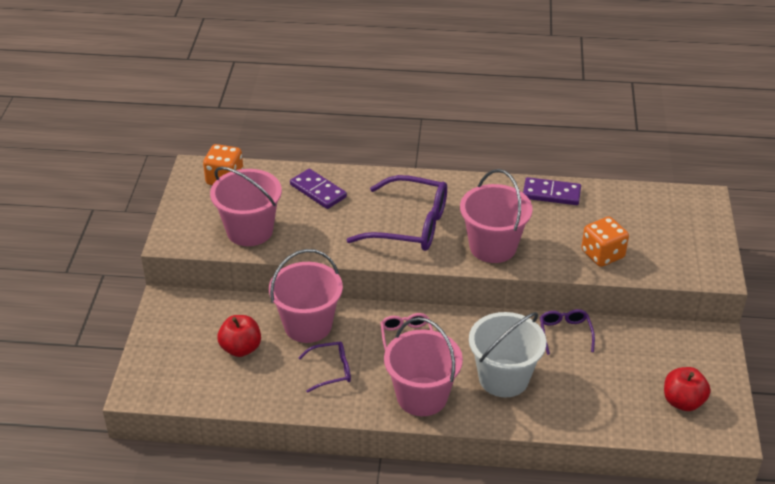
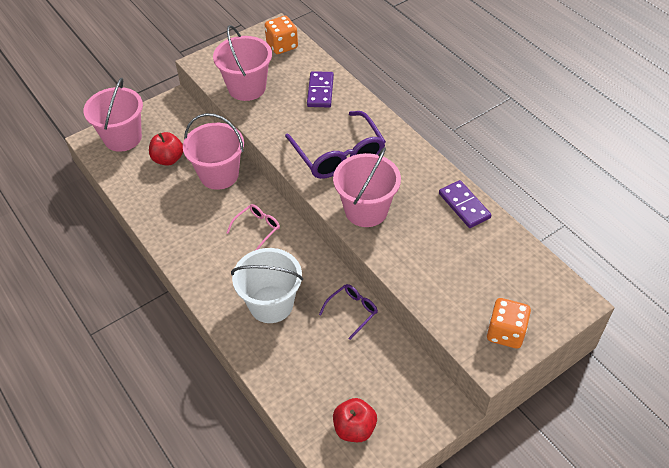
camera: 50 degrees right, 10 degrees up
purple glasses [298,342,351,393] -> none
pink bucket [384,317,463,416] -> pink bucket moved to [83,78,143,152]
orange dice [581,217,629,267] -> orange dice moved to [487,298,531,349]

